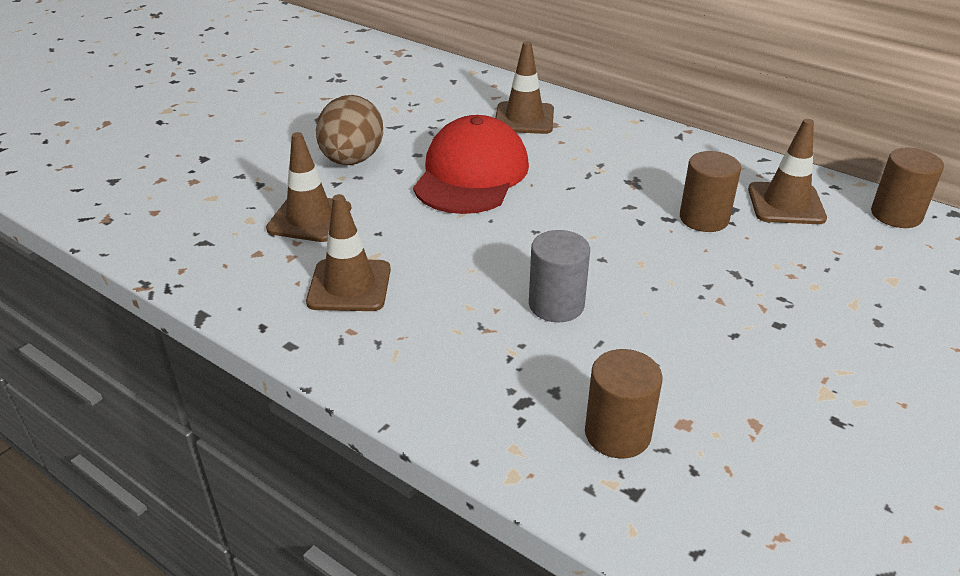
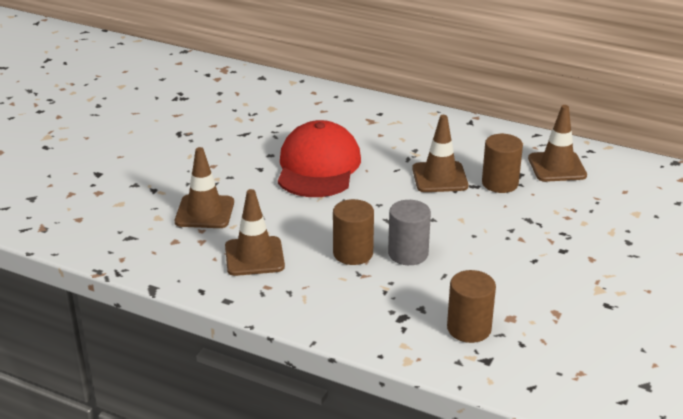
camera: 10 degrees left, 5 degrees down
brown egg [316,95,383,165] -> none
brown traffic cone [495,41,554,134] -> brown traffic cone moved to [412,115,468,192]
brown cylinder [871,148,944,228] -> brown cylinder moved to [333,199,374,265]

